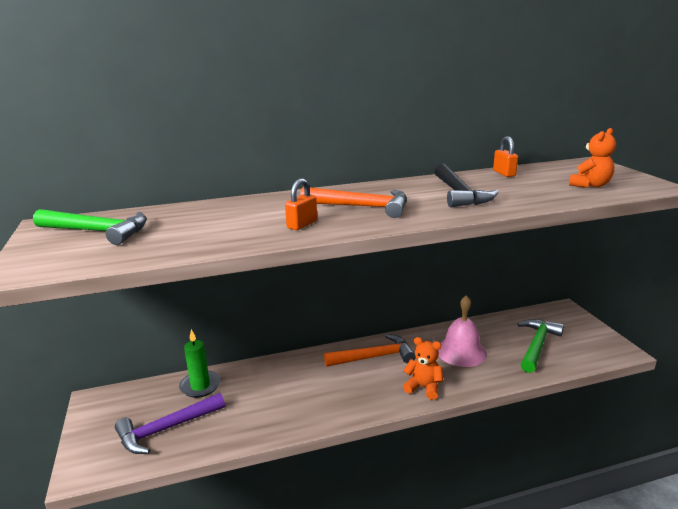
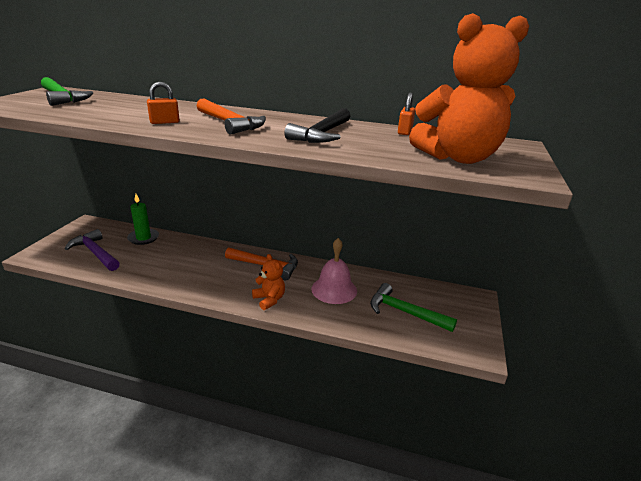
camera: 30 degrees right, 5 degrees up
purple hammer [115,393,225,454] -> purple hammer turned 45 degrees clockwise [65,229,120,271]
green hammer [517,319,564,373] -> green hammer turned 120 degrees counterclockwise [370,283,457,332]
orange teddy bear [569,128,616,188] -> orange teddy bear [409,13,529,164], size x2.06

